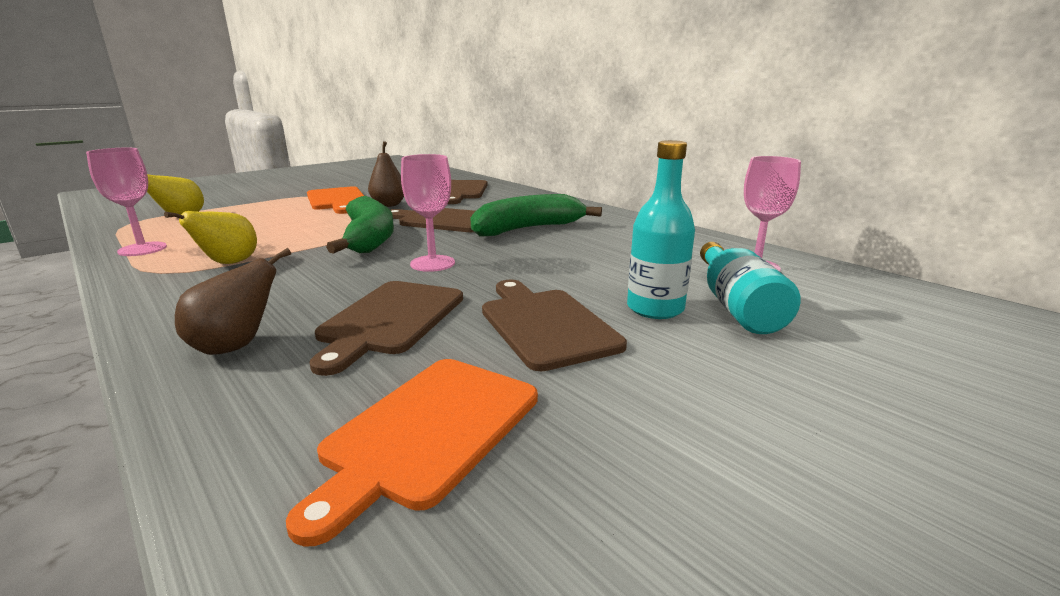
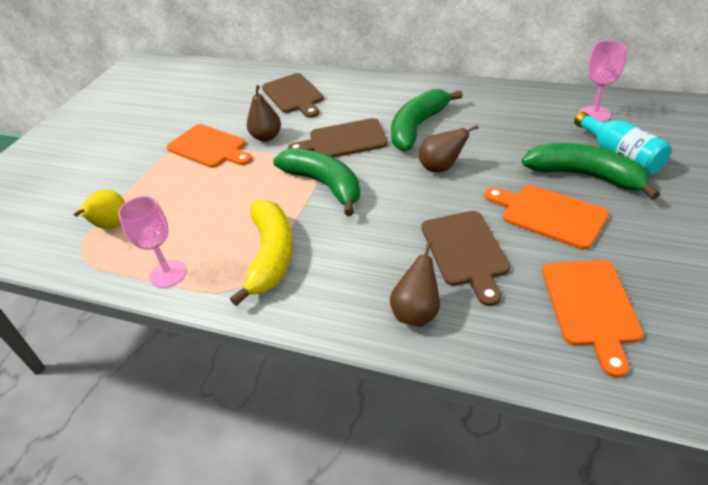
camera: 25 degrees left, 20 degrees up
yellow pear [164,211,257,264] -> yellow banana [230,200,293,306]
pink goblet [401,154,455,272] -> none
brown cutting board [482,280,627,371] -> orange cutting board [485,185,609,250]
turquoise bottle [627,140,695,319] -> green banana [522,143,660,200]
none -> brown pear [419,125,479,172]

